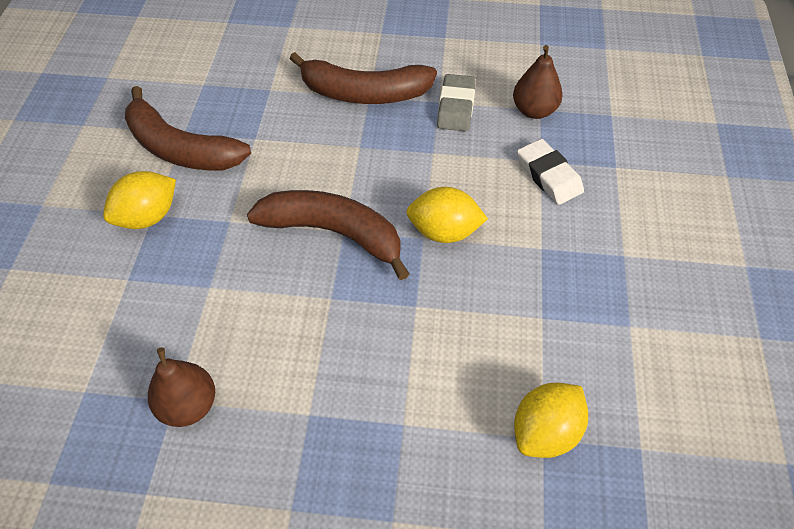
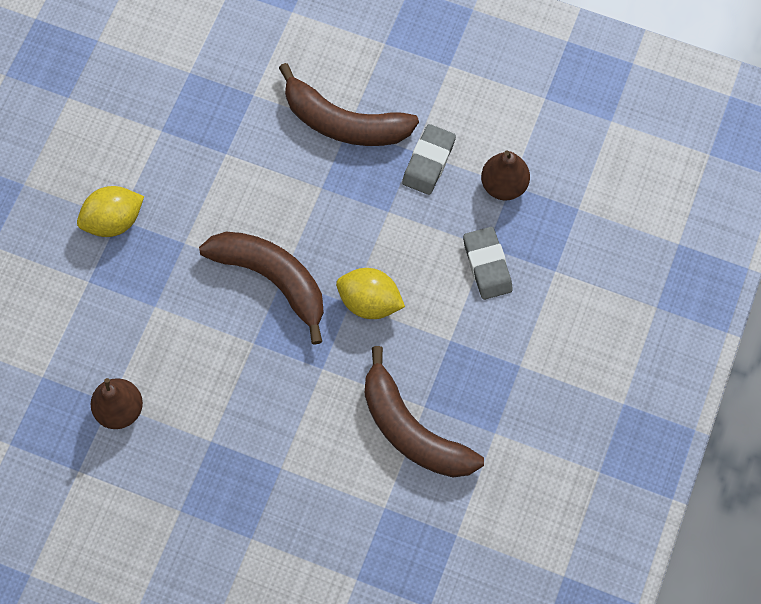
camera: 15 degrees right, 15 degrees up
brown banana [125,86,251,170] -> brown banana moved to [365,346,484,477]
yellow lemon [514,383,588,458] -> none
white eraser [517,139,584,205] -> grey eraser [463,227,513,300]

